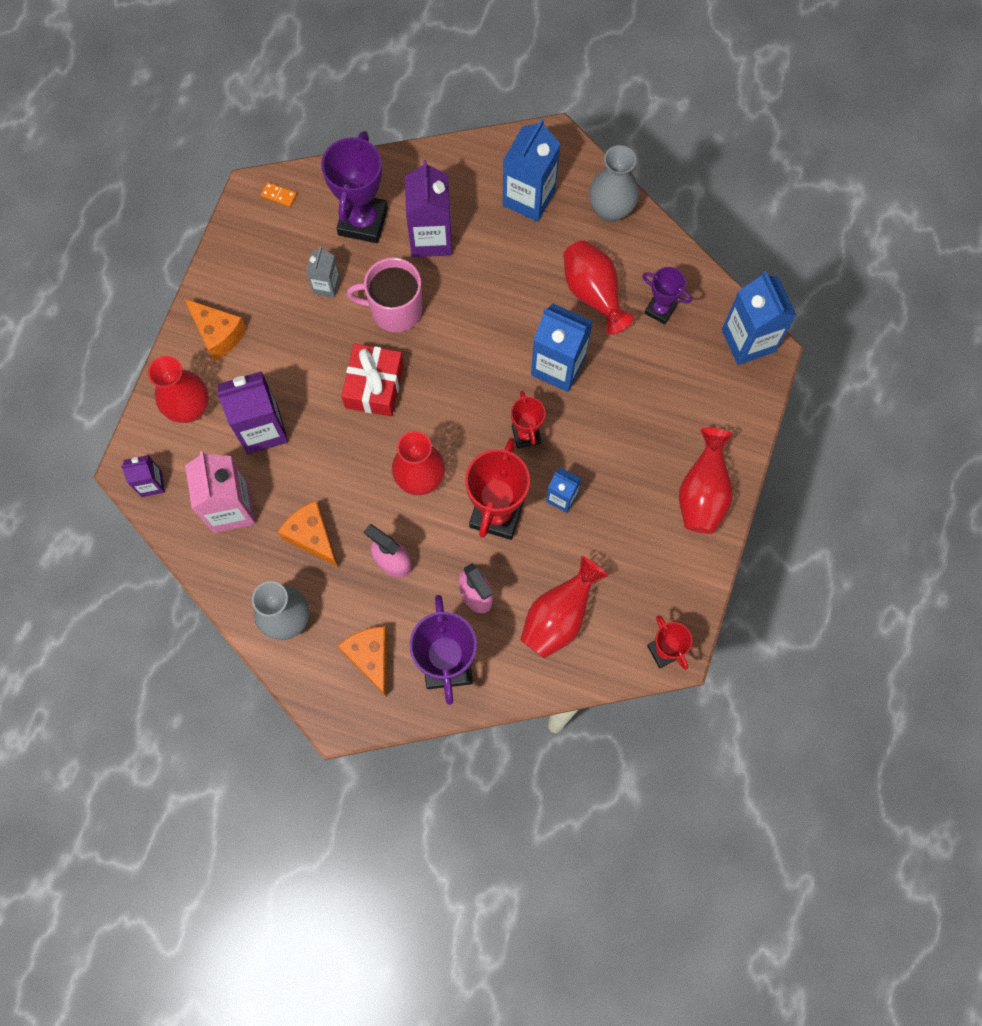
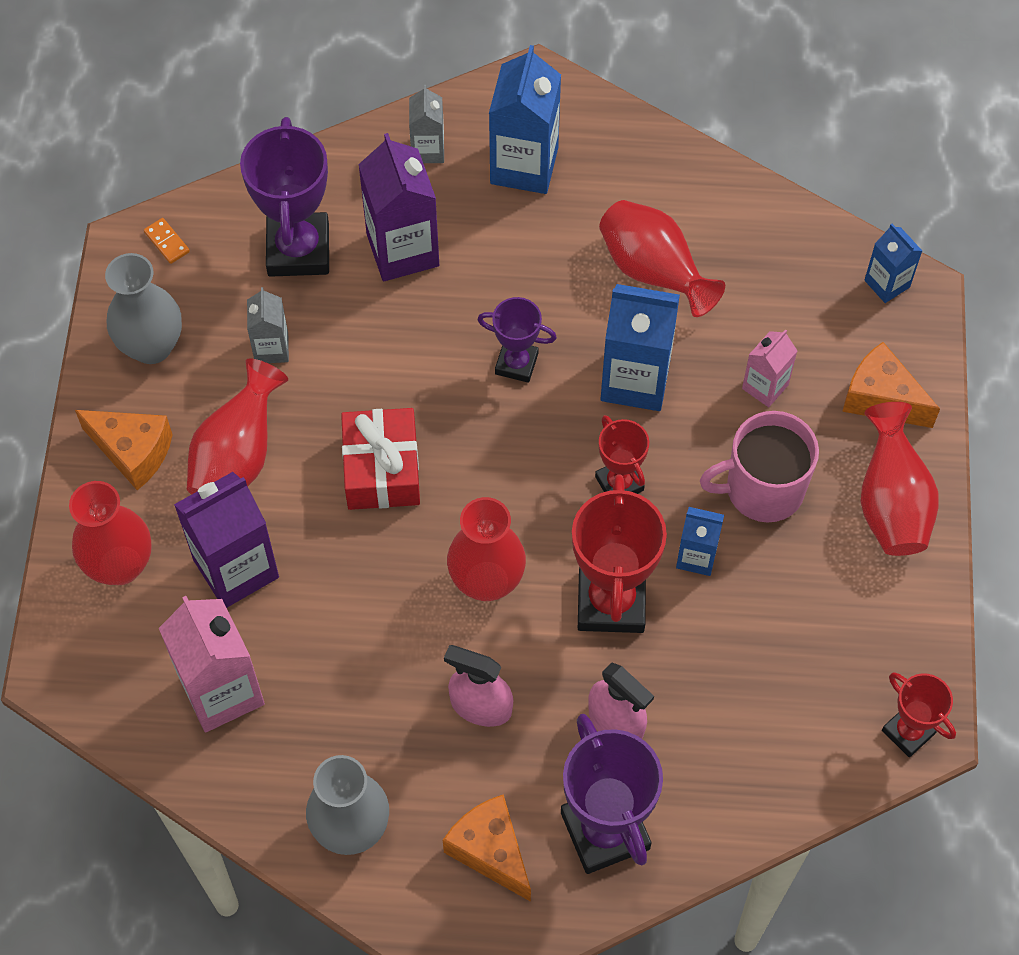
camera: 15 degrees left, 10 degrees down
purple carton [121,455,165,497] -> none
orange domino [261,182,297,207] -> orange domino turned 45 degrees clockwise [144,218,190,264]
orange cheese [278,501,338,567] -> orange cheese moved to [842,342,940,428]
pink mug [347,257,423,332] -> pink mug moved to [700,411,819,523]
red vase [520,556,608,658] -> red vase moved to [187,358,288,495]
grey vase [589,145,639,222] -> grey vase moved to [105,253,182,364]
purple trophy [642,267,692,324] -> purple trophy moved to [477,297,557,383]
blue carton [722,271,797,365] -> blue carton [864,224,922,303], size x0.55
none -> grey carton [409,85,444,163]
none -> pink carton [742,329,798,407]

